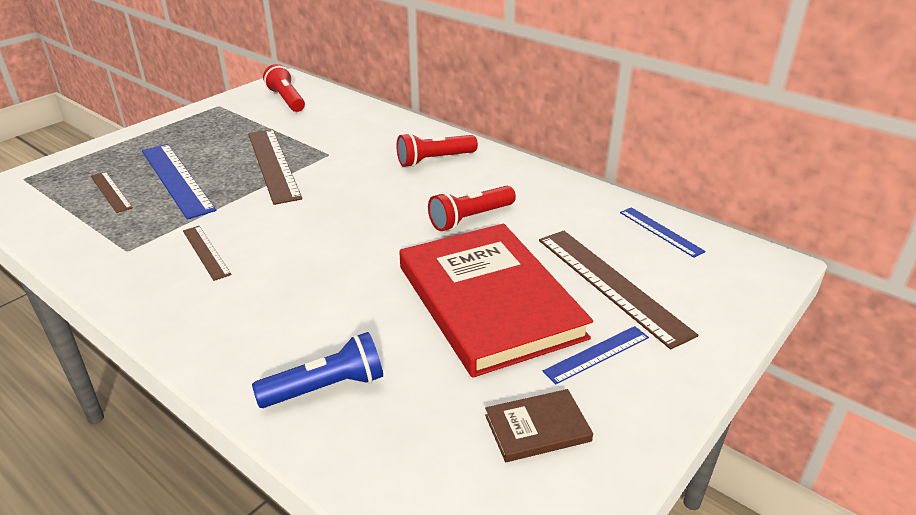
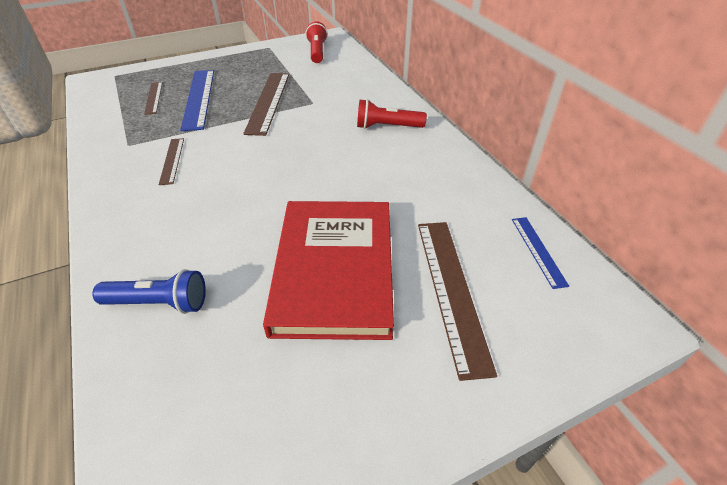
camera: 25 degrees right, 10 degrees up
red flashlight [428,186,516,231] -> none
brown book [485,389,593,462] -> none
blue ruler [542,326,649,384] -> none

